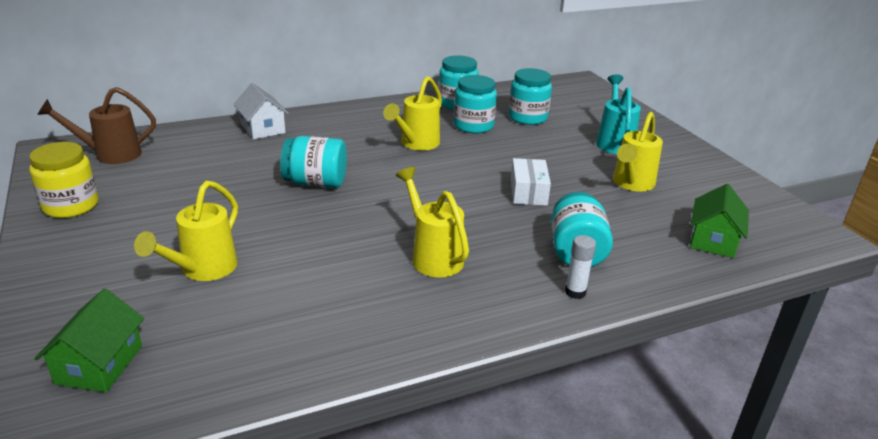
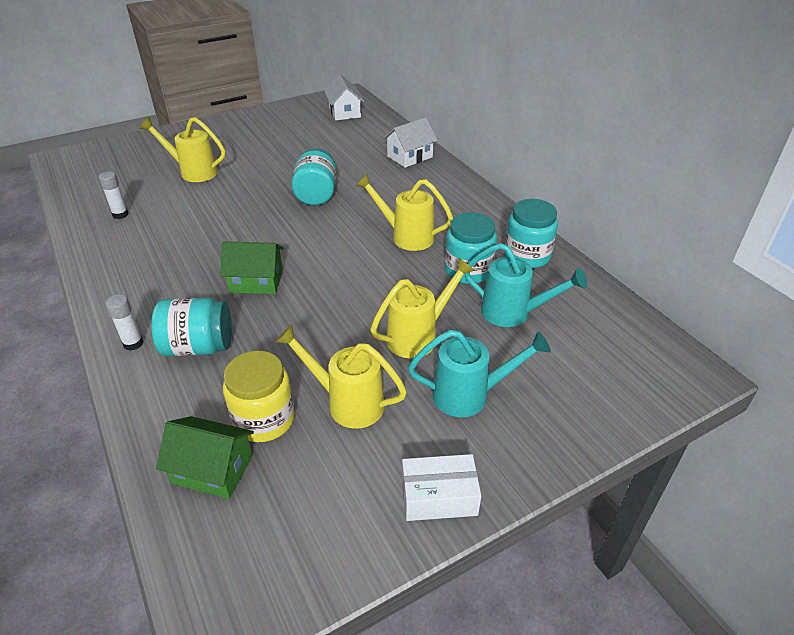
camera: 85 degrees right, 10 degrees up
yellow jar [29,142,99,218] -> yellow jar moved to [223,351,295,442]
green house [35,289,144,392] -> green house moved to [220,241,284,294]
brown watering can [37,87,156,164] -> white house [324,74,364,121]
yellow watering can [396,167,469,278] -> yellow watering can moved to [370,257,475,359]
turquoise jar [509,68,552,125] -> turquoise watering can [464,243,587,327]
white box [511,158,551,206] -> white box moved to [402,454,481,521]
none -> white glue stick [99,171,128,219]

